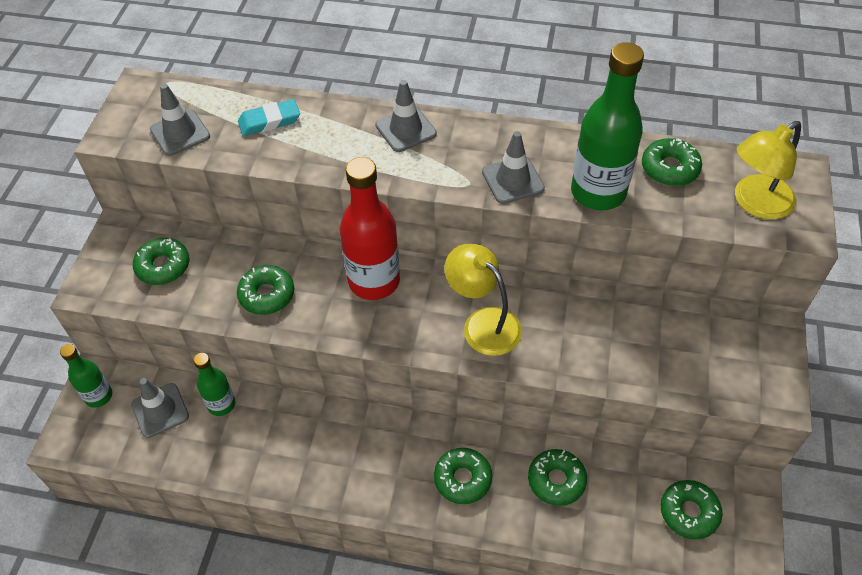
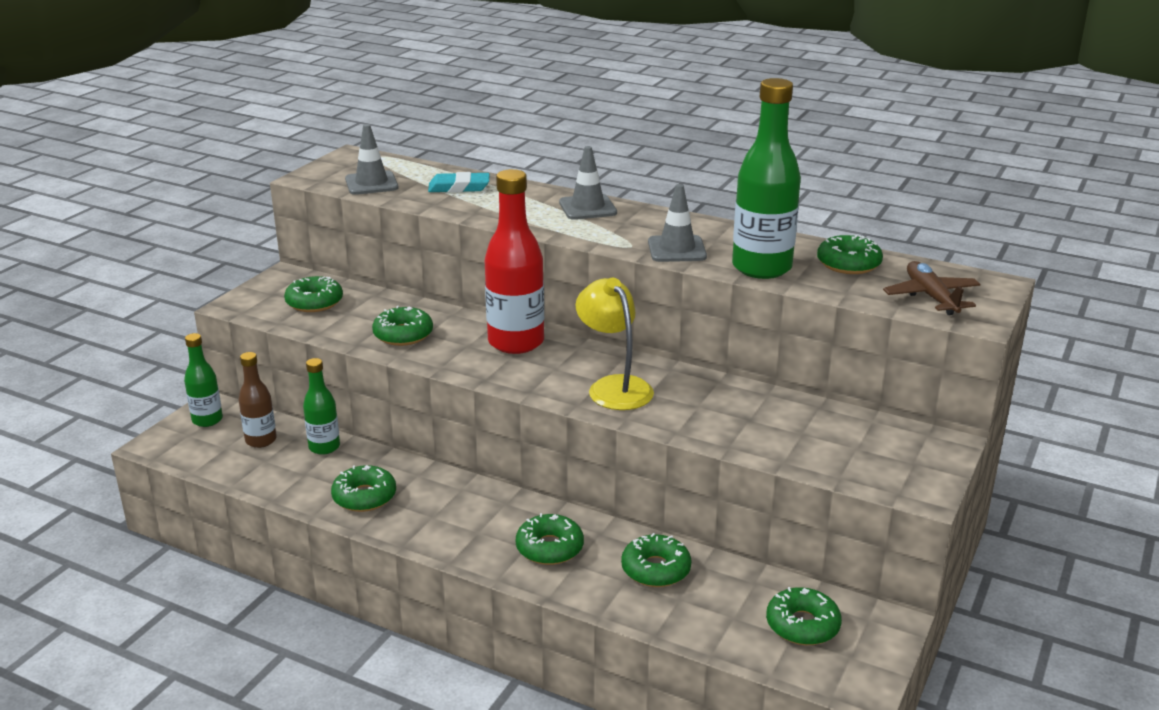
camera: 15 degrees right, 25 degrees down
grey traffic cone [131,378,189,438] -> brown bottle [238,352,277,448]
yellow lamp [735,121,801,220] -> brown plane [883,261,981,315]
none -> green donut [331,465,396,512]

